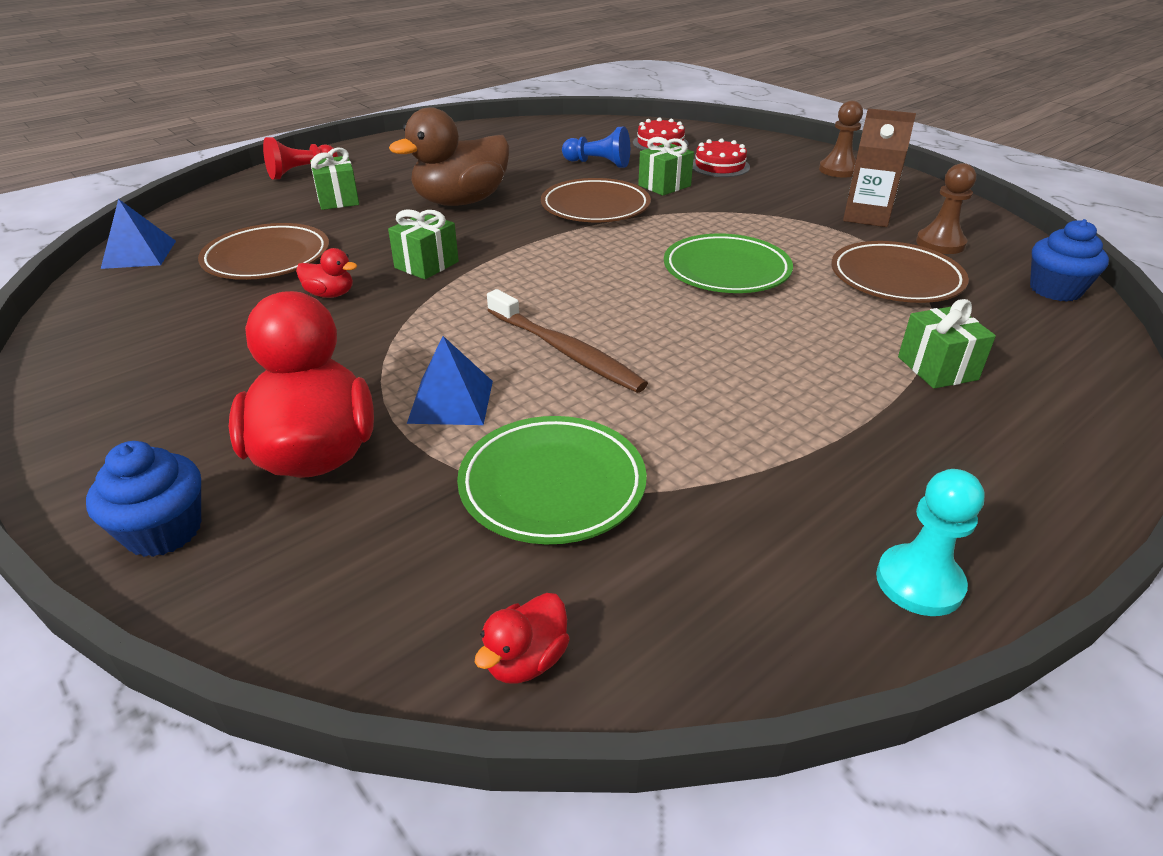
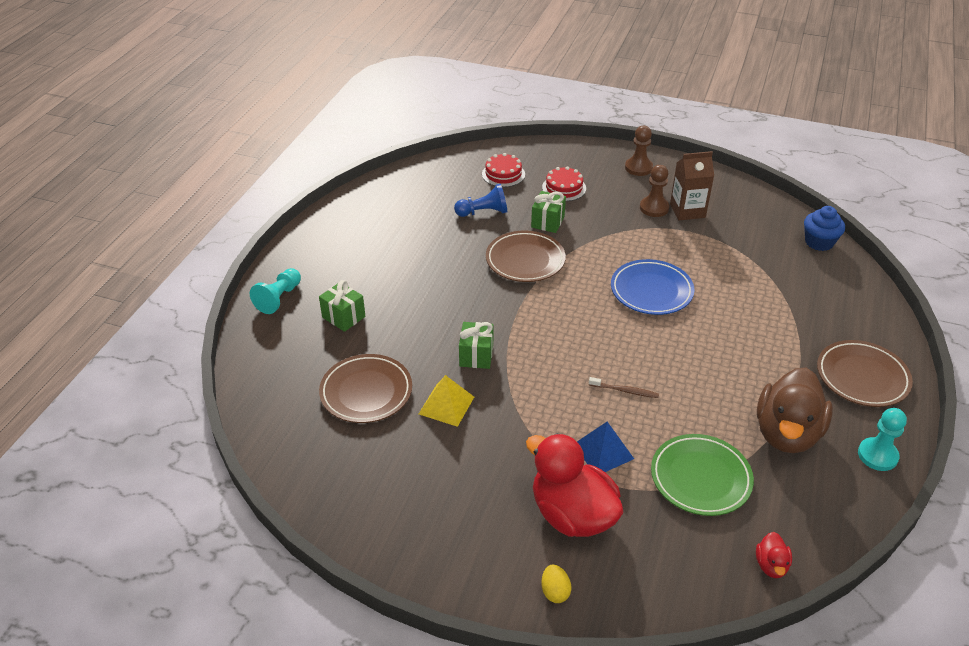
camera: 30 degrees left, 5 degrees up
blue cupcake [86,441,201,557] -> yellow egg [541,565,571,603]
blue pyramid [101,199,176,269] -> none
red pawn [263,137,338,180] -> turquoise pawn [250,268,301,314]
red duck [296,248,357,298] -> yellow pyramid [419,375,474,427]
brown duck [389,107,510,206] -> brown duck moved to [757,367,833,453]
brown toothbrush [487,289,648,393] -> brown toothbrush [589,377,659,398], size x0.53
green plate [664,233,793,293] -> blue plate [611,259,694,315]
brown plate [831,241,969,303] -> brown plate moved to [817,340,913,407]
green gift [898,299,996,389] -> none
brown pawn [916,163,976,254] -> brown pawn moved to [640,165,669,217]

